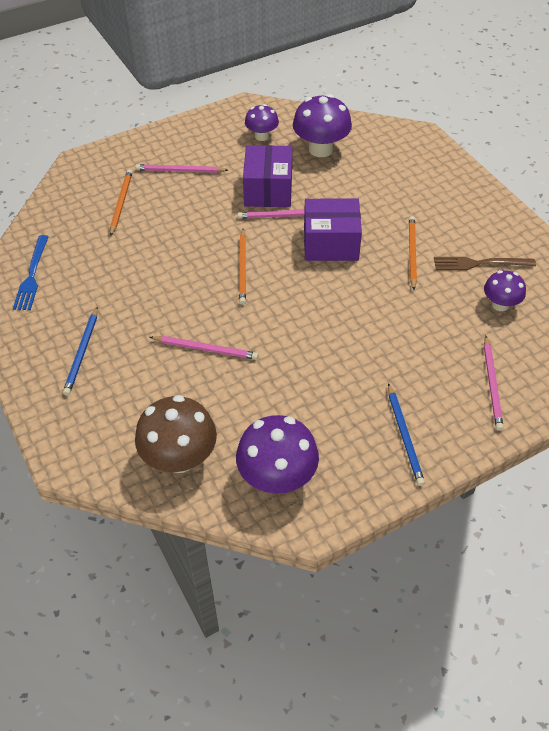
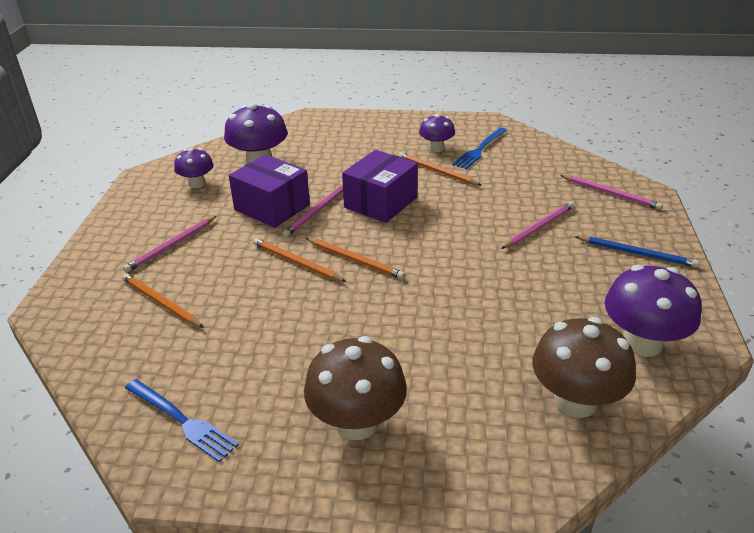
camera: 55 degrees left, 15 degrees down
blue pencil [63,307,98,396] -> brown mushroom [304,336,407,440]
pink pencil [150,336,258,360] -> pink pencil moved to [501,202,574,249]
brown fork [434,257,536,270] -> blue fork [452,128,507,169]
purple mushroom [484,270,526,311] -> purple mushroom moved to [419,114,455,152]
none -> orange pencil [253,238,347,282]

